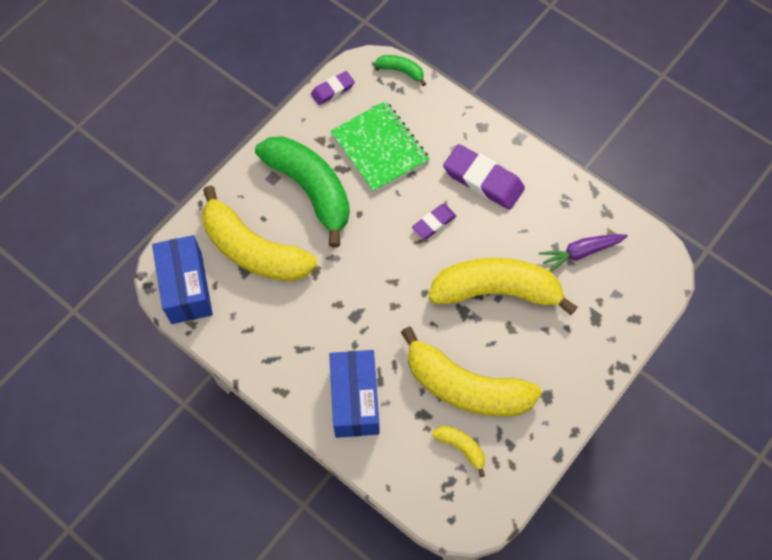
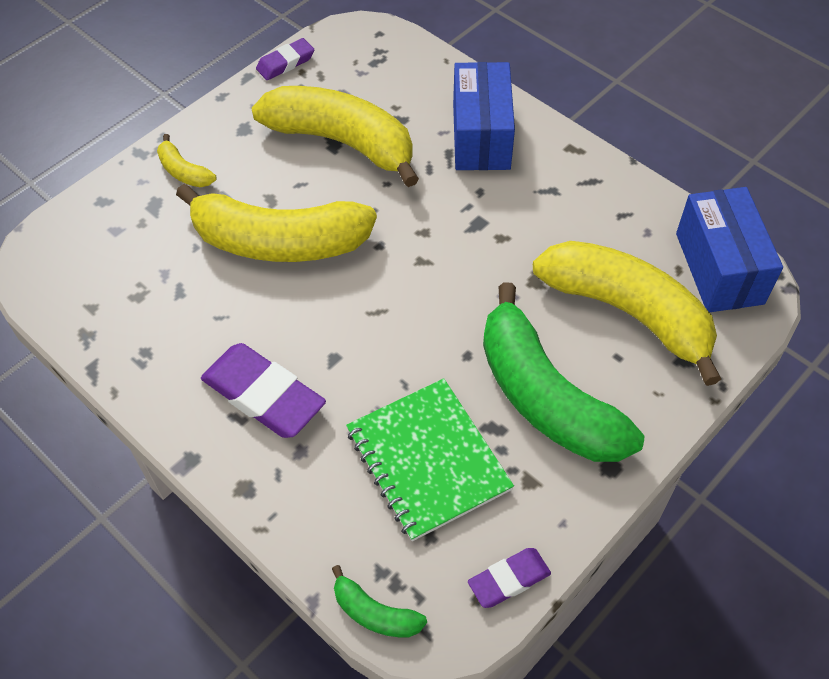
camera: 175 degrees left, 10 degrees down
purple eraser [412,204,456,239] -> purple eraser moved to [256,38,314,80]
yellow banana [432,426,485,477] -> yellow banana moved to [157,134,216,187]
purple carrot [539,234,628,271] -> none

